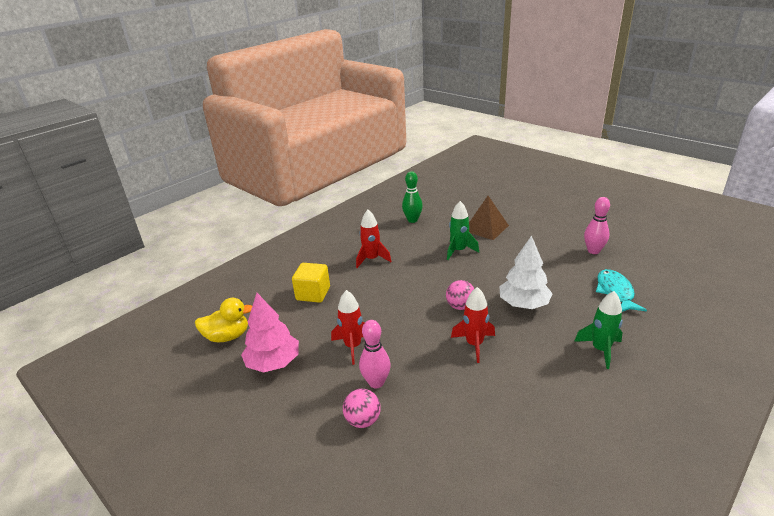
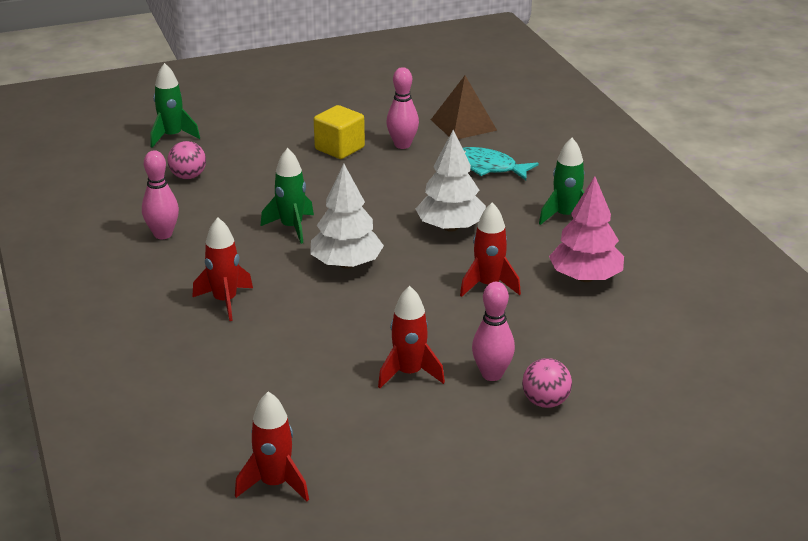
camera: 65 degrees left, 0 degrees up
yellow duck [195,298,252,343] -> red rocket [235,391,309,501]
pink tree [241,293,299,373] -> pink tree moved to [549,176,624,282]
yellow cube [292,263,330,303] -> yellow cube moved to [314,105,365,159]
green bowling pin [402,171,423,223] -> pink bowling pin [142,150,179,239]
pink ball [446,280,474,310] -> pink ball moved to [168,141,206,179]
brown pyramid [469,196,509,240] -> brown pyramid moved to [431,76,497,139]
none -> green rocket [151,63,200,148]
none -> white tree [310,164,384,269]

